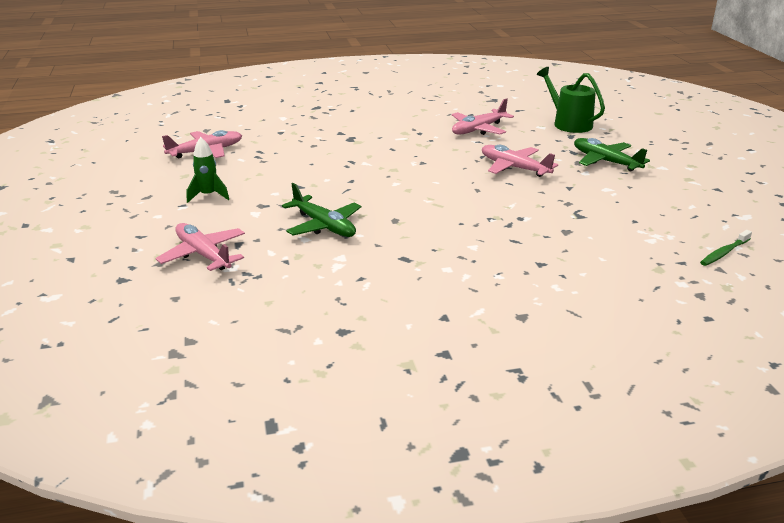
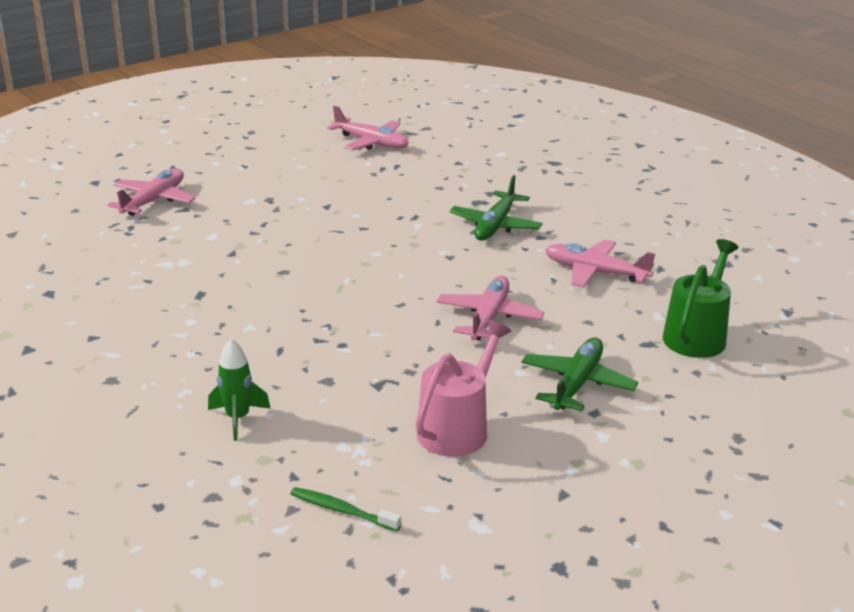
camera: 65 degrees right, 0 degrees up
green rocket [187,137,229,203] -> green rocket moved to [208,339,271,441]
green plane [282,183,361,237] -> green plane moved to [449,175,542,240]
none -> pink watering can [415,320,511,457]

